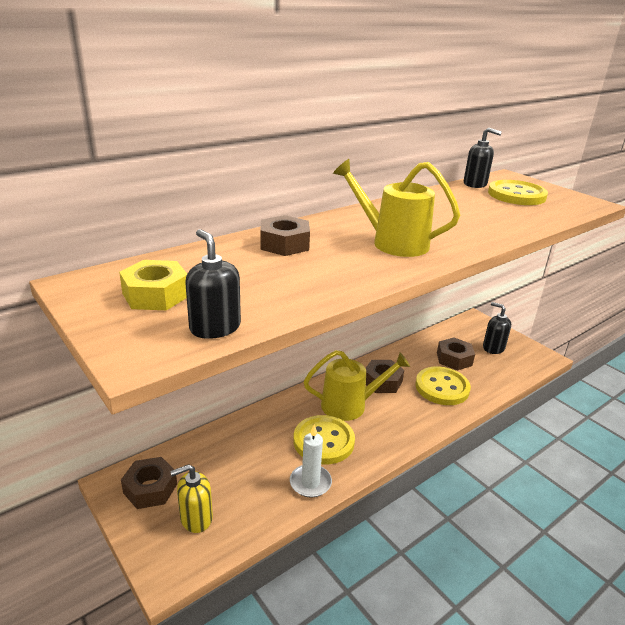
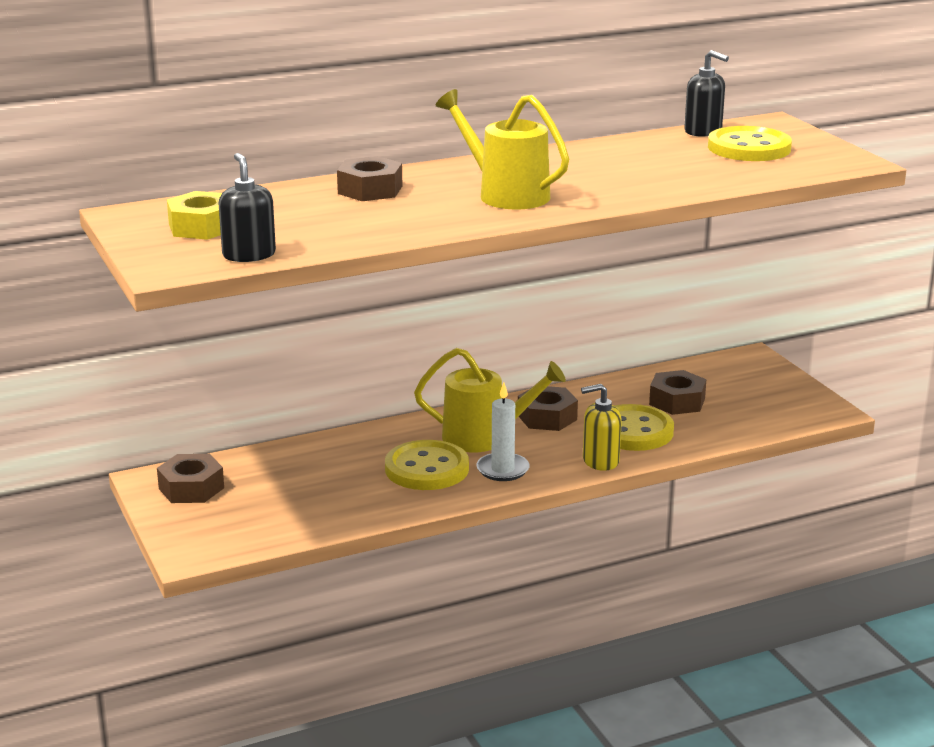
camera: 15 degrees right, 5 degrees down
yellow soap dispenser [170,464,213,533] -> yellow soap dispenser moved to [581,384,622,471]
white candle [290,425,332,498] -> white candle moved to [476,382,530,481]
black soap dispenser [483,302,511,354] -> none

